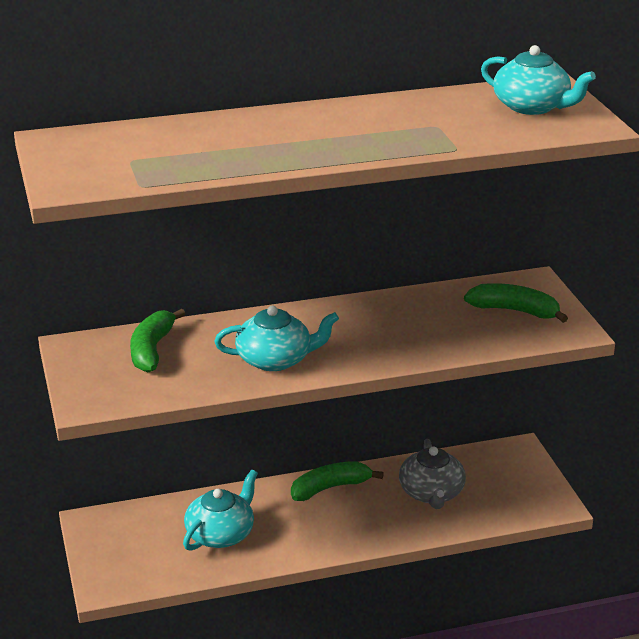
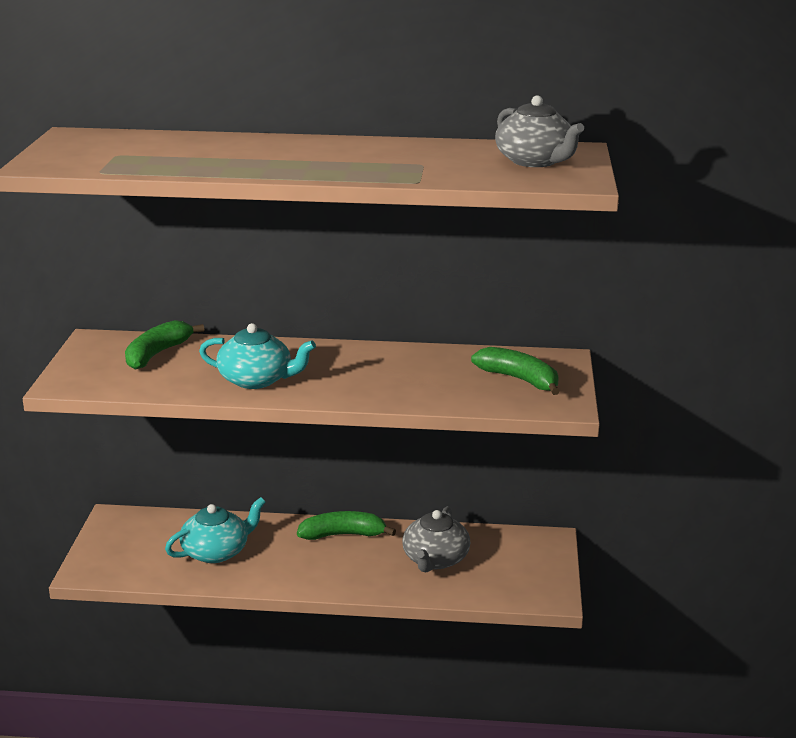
camera: 20 degrees right, 5 degrees down
turquoise teapot [481,45,596,115] -> grey teapot [495,95,584,167]

